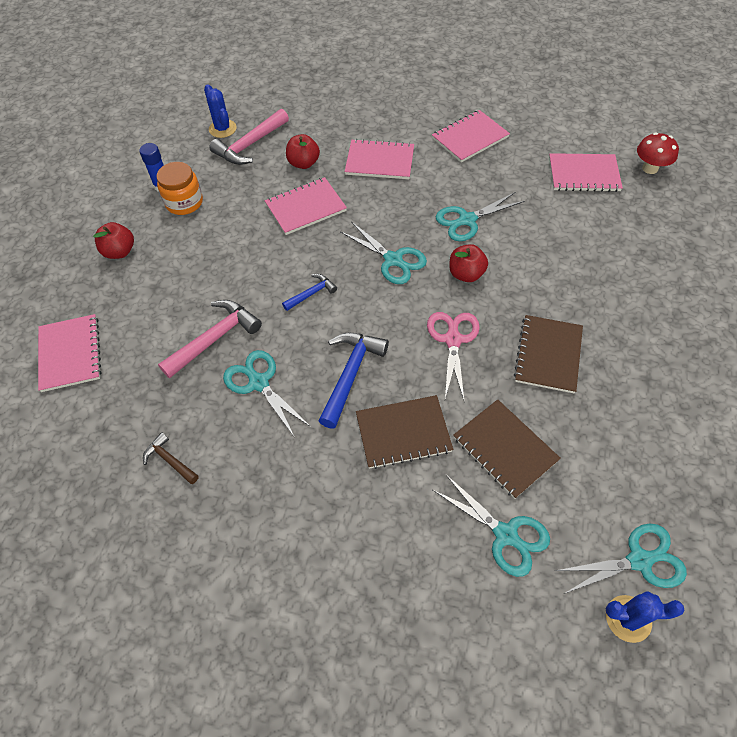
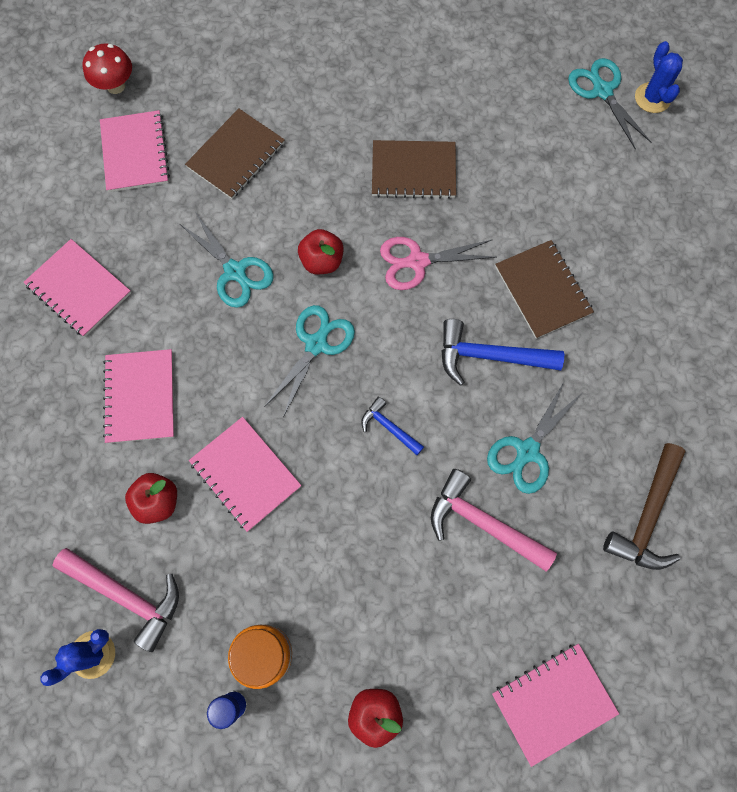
camera: 105 degrees left, 15 degrees up
brown hammer [143,432,199,484] -> brown hammer [603,443,686,570], size x1.81
turquoise scissors [433,474,550,577] -> none
brown notebook [453,399,561,499] -> brown notebook moved to [185,108,285,199]

